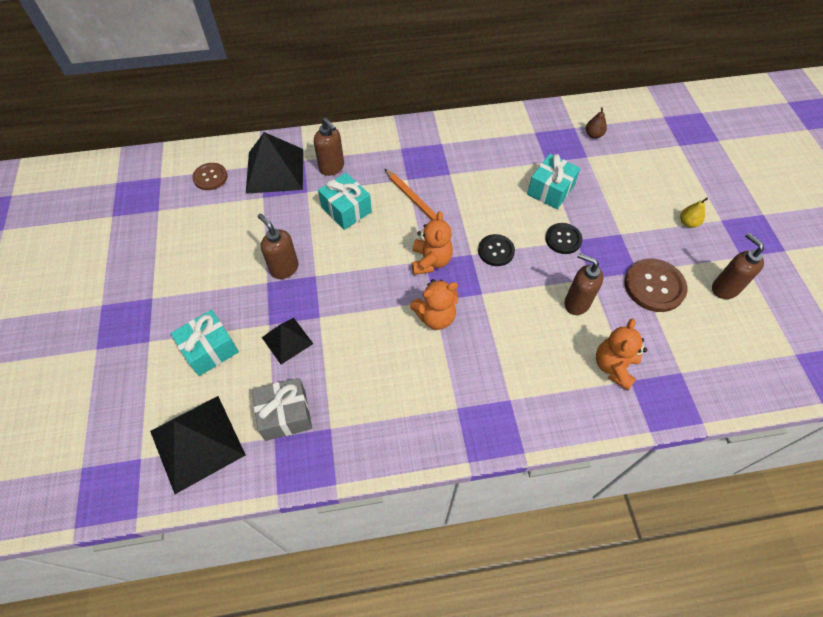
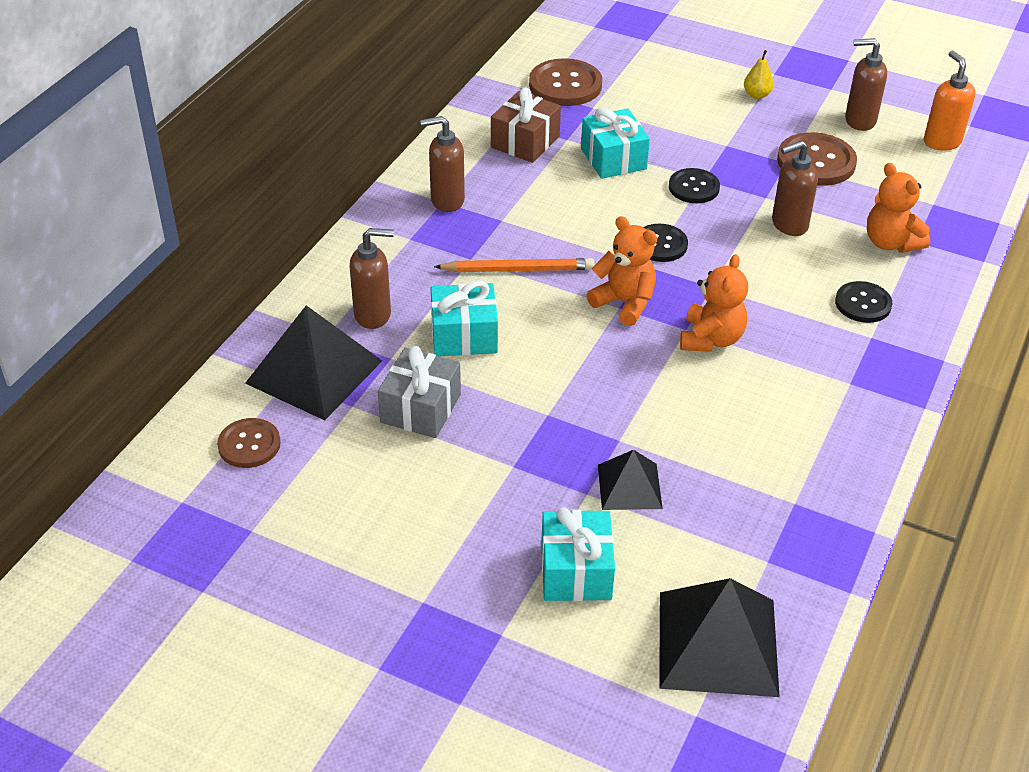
camera: 55 degrees left, 15 degrees down
grey gift [252,378,312,441] -> grey gift moved to [378,346,461,438]
brown soap dispenser [258,213,299,279] -> brown soap dispenser moved to [420,116,465,212]
brown pear [586,107,607,139] -> brown button [529,58,602,106]
none -> brown gift [491,88,561,163]
none -> black button [835,281,893,323]
none -> orange soap dispenser [924,51,975,151]

